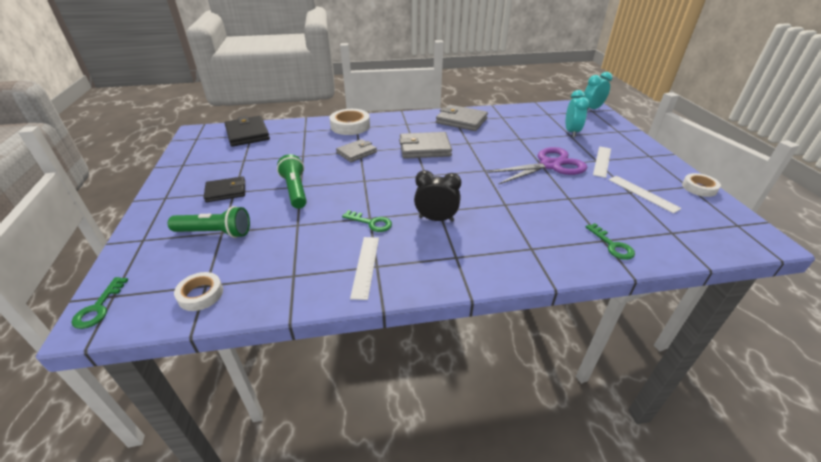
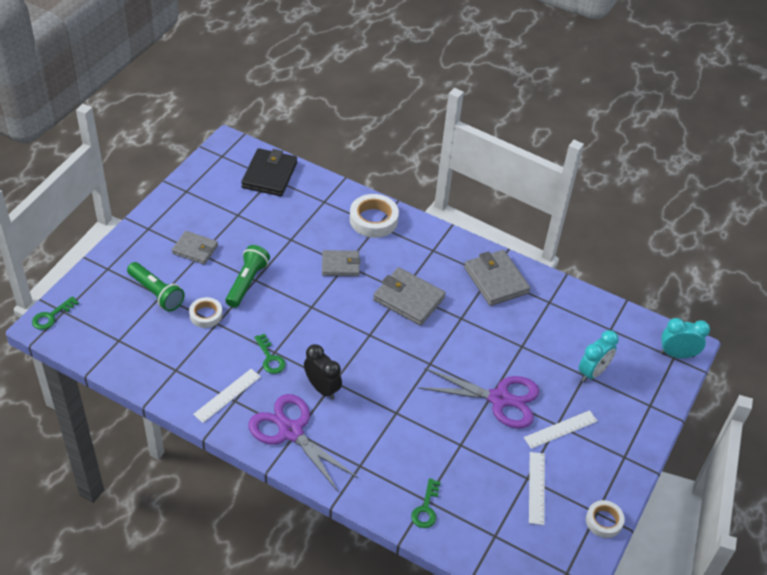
camera: 35 degrees right, 10 degrees up
white tape [174,272,223,311] -> white tape moved to [189,297,223,328]
black wallet [204,176,245,202] -> grey wallet [172,231,218,265]
none -> purple scissors [248,394,358,493]

